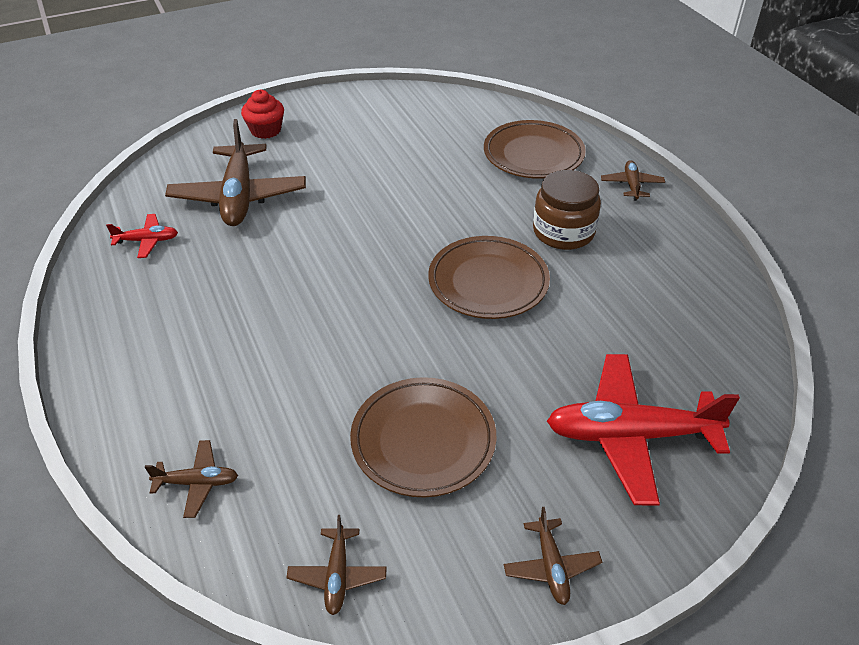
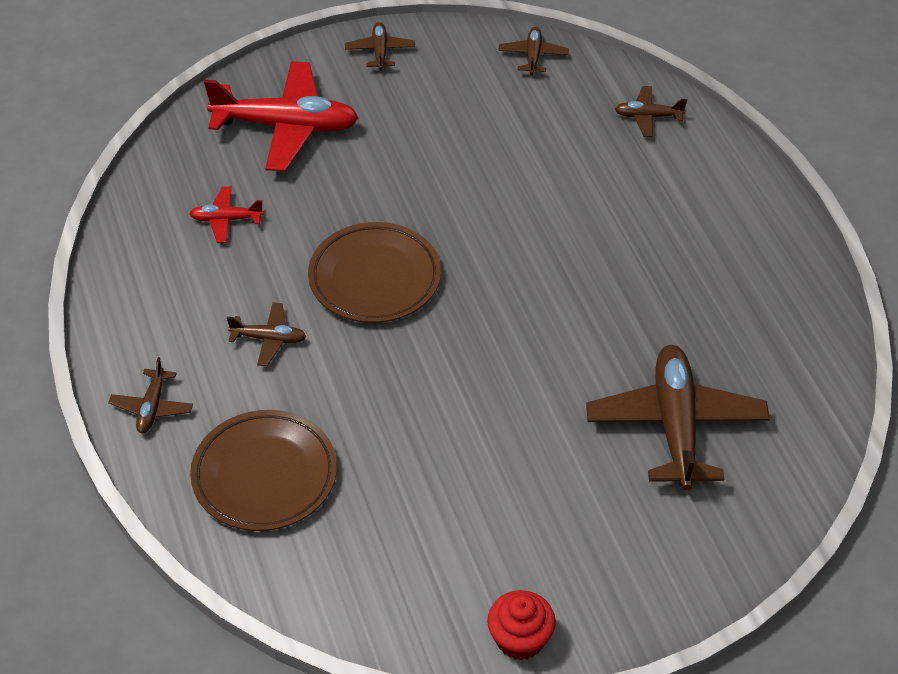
camera: 175 degrees left, 5 degrees up
red plane [106,214,178,258] -> red plane moved to [189,186,264,243]
red cupcake [241,90,284,139] -> red cupcake moved to [487,590,556,660]
brown plate [350,377,496,497] -> none
brown jar [533,170,601,250] -> brown plane [227,302,307,366]

